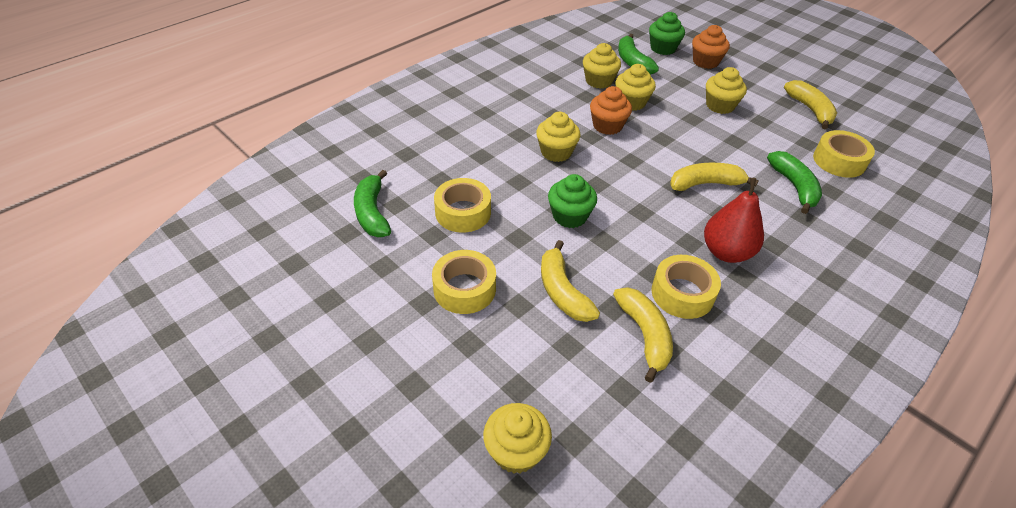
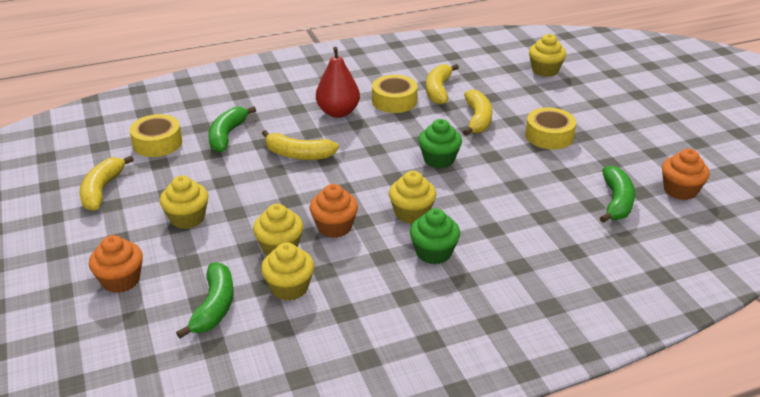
camera: 155 degrees left, 10 degrees down
yellow tape [434,178,491,233] -> none
green cupcake [649,12,685,55] -> green cupcake moved to [410,209,460,265]
none -> orange cupcake [662,149,710,200]

